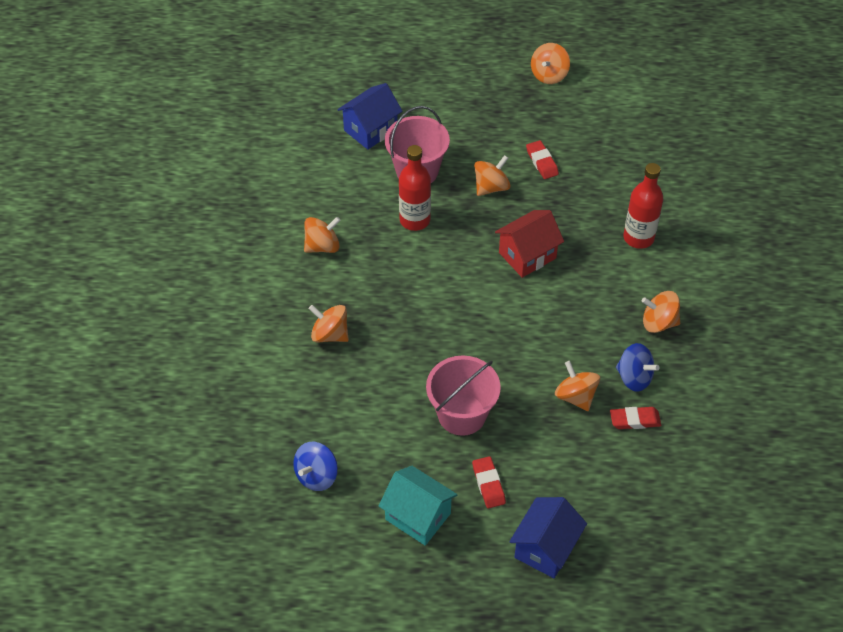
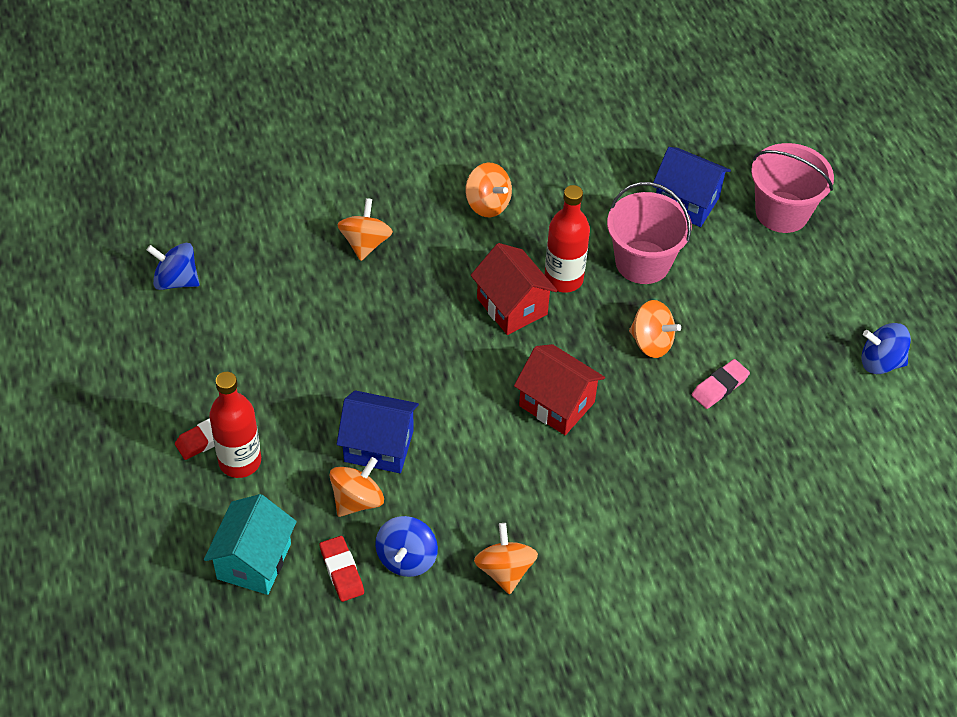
camera: 70 degrees right, 0 degrees up
turquoise house [378,466,458,546] -> turquoise house moved to [204,494,297,595]
pink bucket [426,355,501,436] -> pink bucket moved to [751,143,834,233]
blue house [509,497,587,578] -> blue house moved to [337,390,419,473]
red eraser [526,140,559,179] -> pink eraser [692,359,750,409]
orange spinning top [531,43,570,84] -> blue spinning top [861,323,911,374]
red bottle [623,163,663,249] -> red bottle moved to [209,372,261,478]
none -> red house [471,243,557,335]

